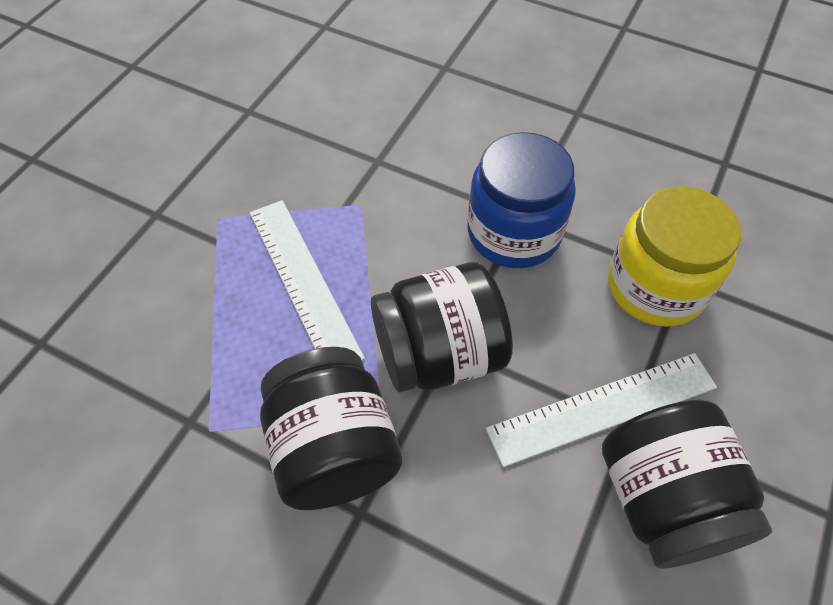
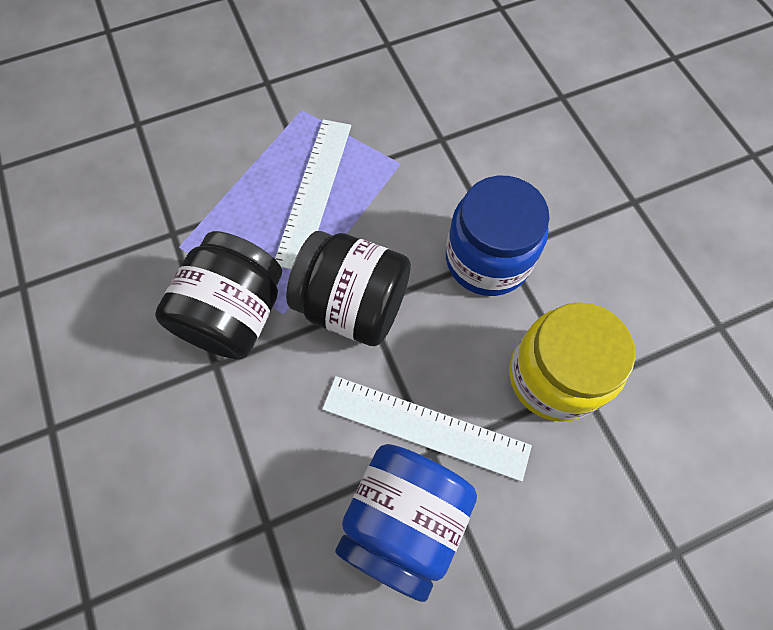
camera: 40 degrees right, 10 degrees up
black jar [602,400,772,569] -> blue jar [335,444,477,602]

